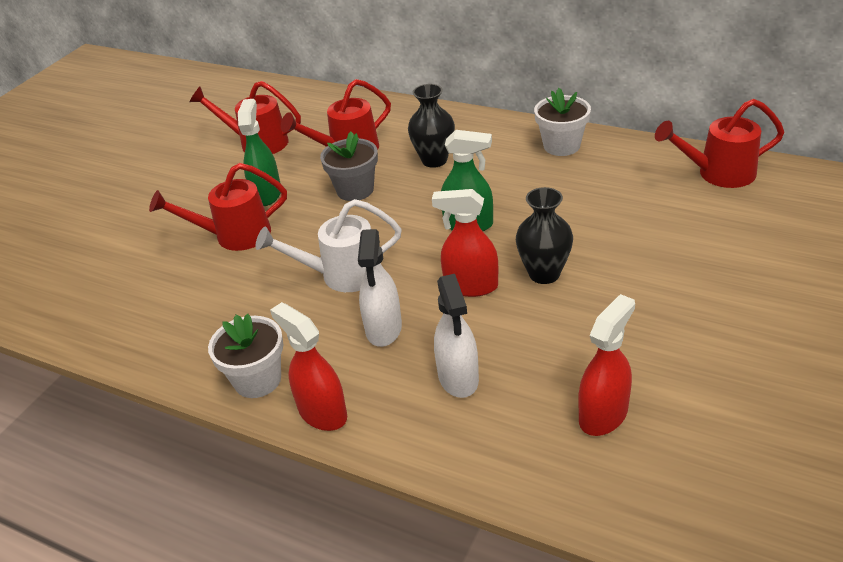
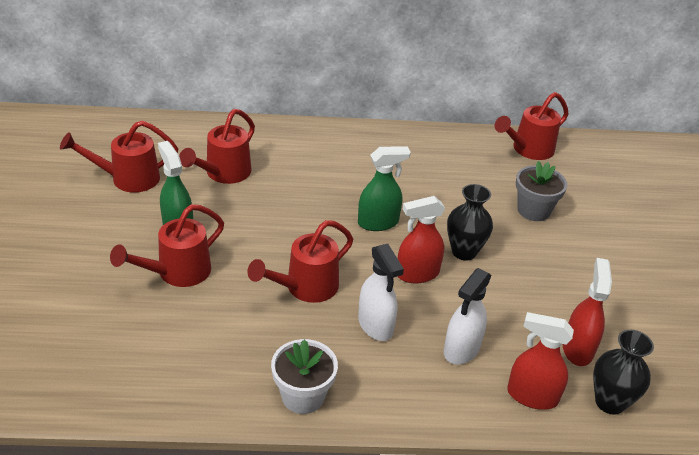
camera: 35 degrees left, 0 degrees up
white watering can [255,199,402,292] -> red watering can [247,220,353,303]
red spray bottle [270,302,347,431] -> red spray bottle moved to [507,312,574,410]
grey flower pot [320,132,378,201] -> grey flower pot moved to [516,161,567,221]
black vase [408,84,455,168] -> black vase moved to [593,330,654,415]
white spray bottle [434,274,479,398] -> white spray bottle turned 75 degrees clockwise [444,268,492,365]
white flower pot [534,88,591,156] -> none

